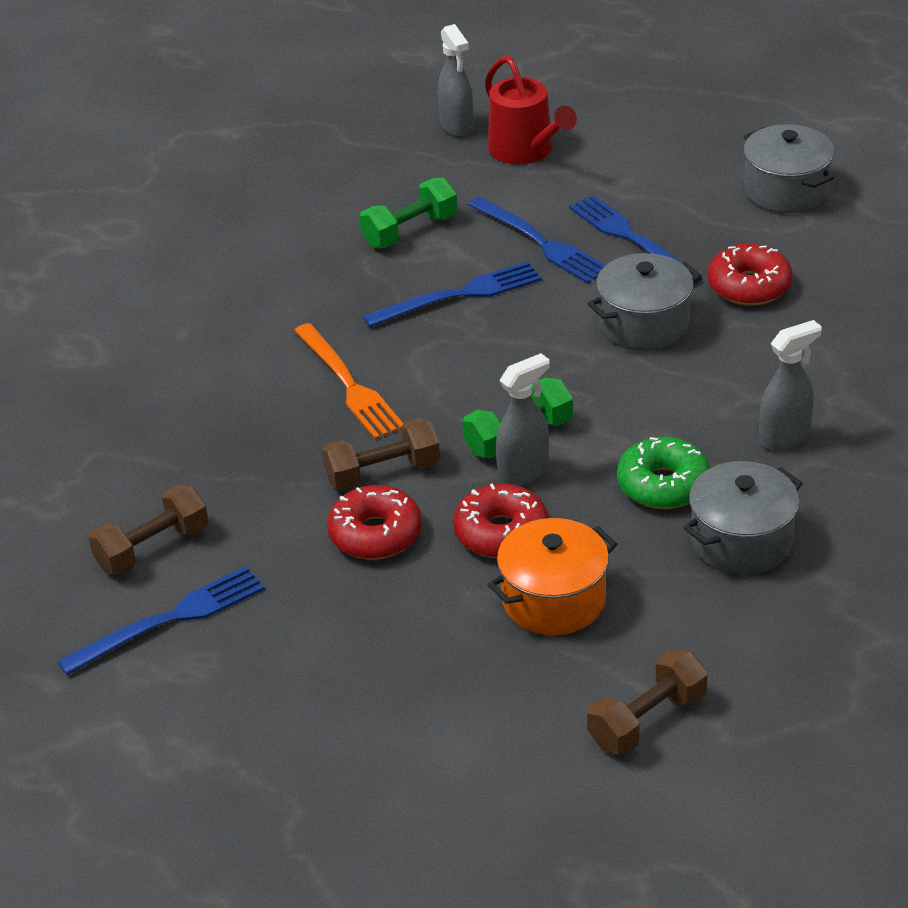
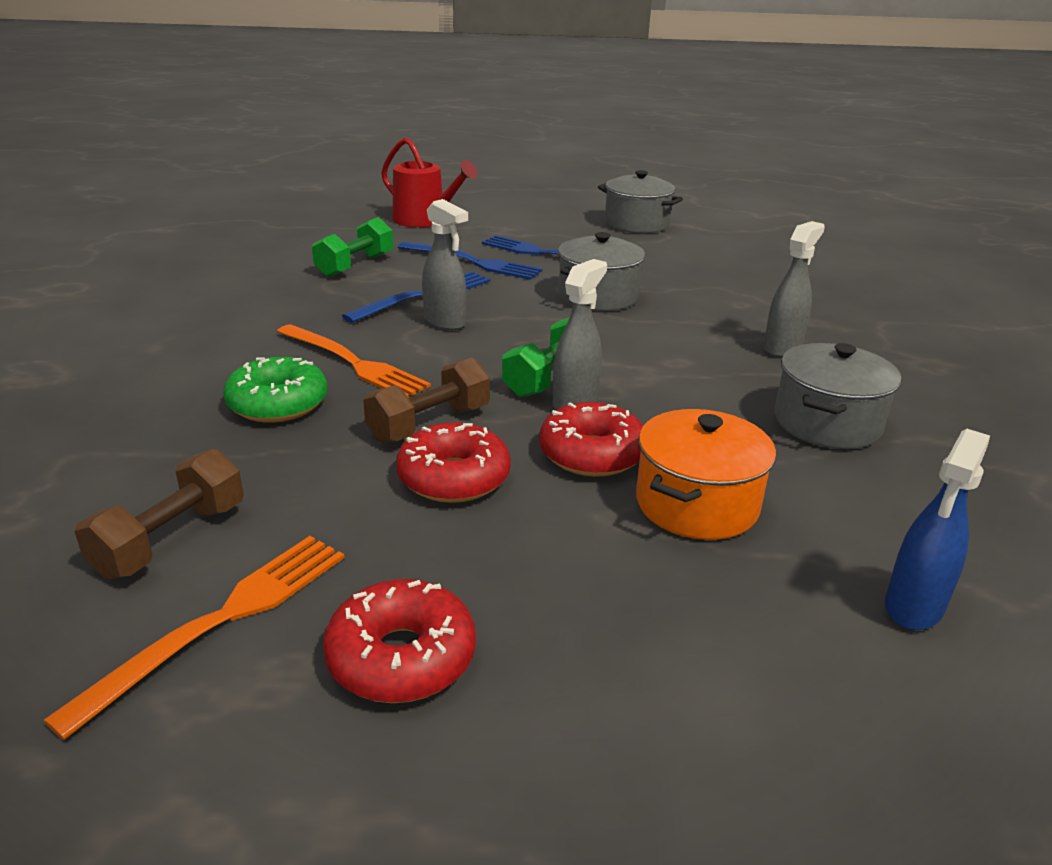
camera: 25 degrees left, 10 degrees down
blue fork [57,566,265,675] -> orange fork [43,536,345,740]
grey spray bottle [438,24,474,137] -> grey spray bottle moved to [422,199,468,330]
brown dumbbell [587,649,708,755] -> blue spray bottle [885,429,990,630]
green donut [617,437,710,509] -> green donut moved to [223,357,327,423]
red donut [708,244,792,305] -> red donut moved to [323,579,476,703]

